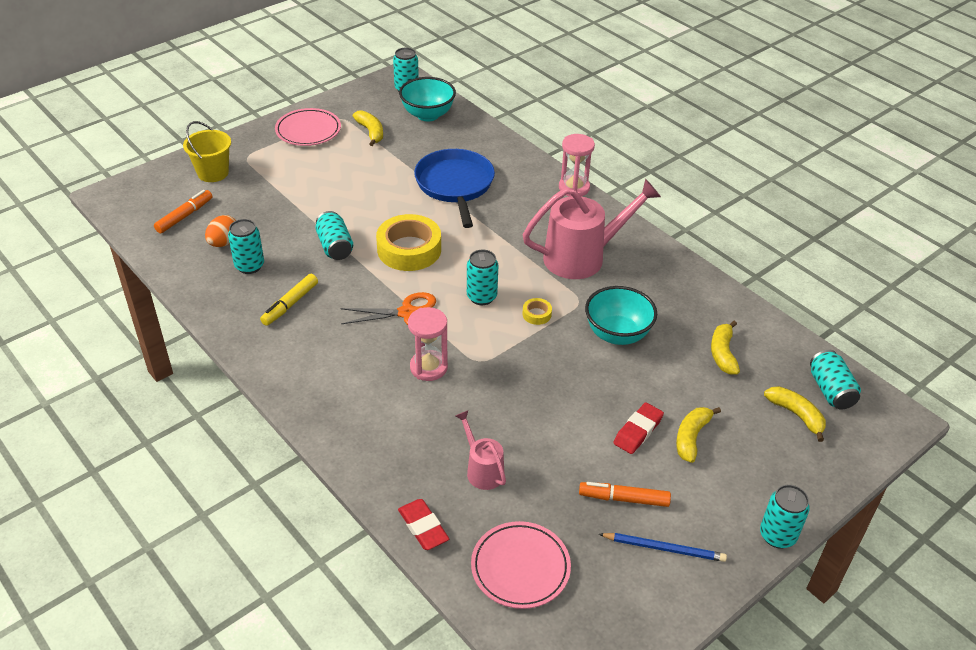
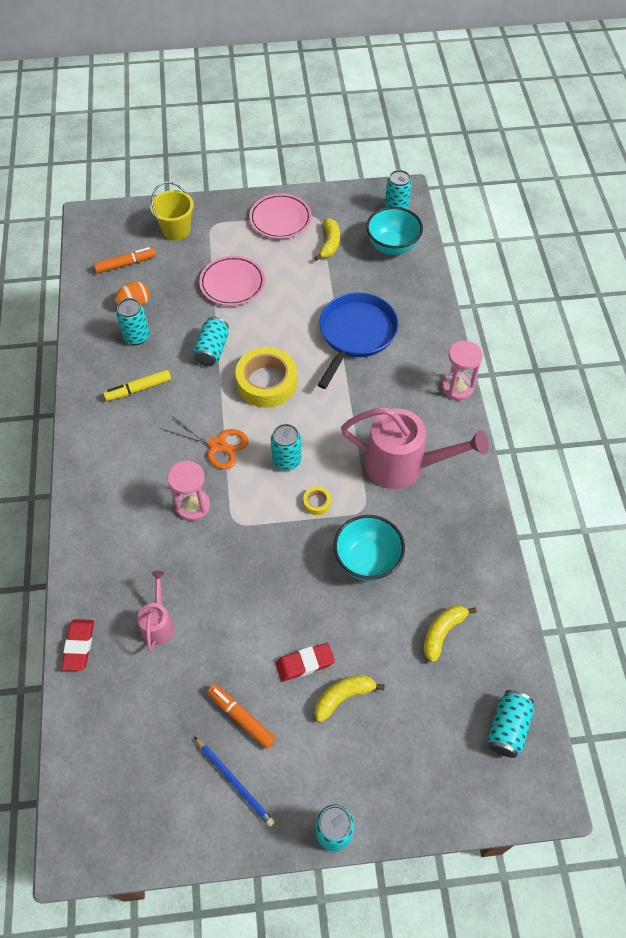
camera: 35 degrees right, 15 degrees up
pink plate [471,521,571,609] -> pink plate moved to [199,256,265,306]
yellow banana [764,386,826,442] -> none

